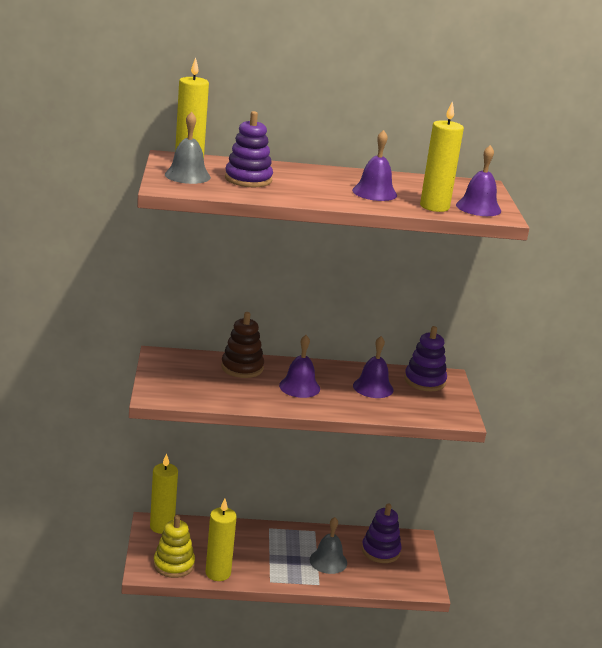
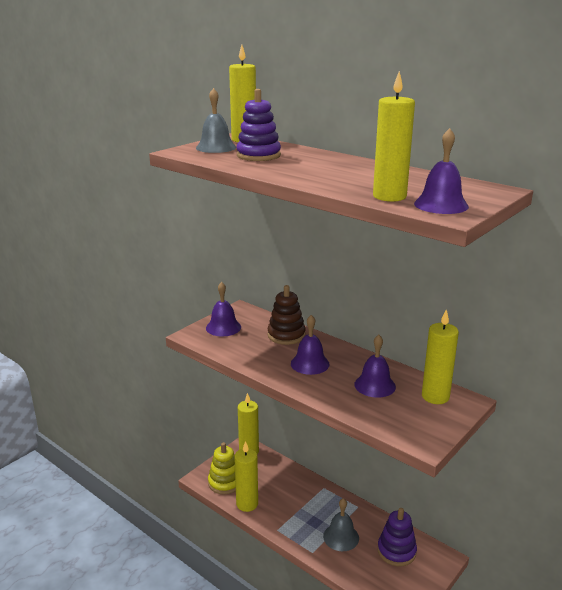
camera: 45 degrees right, 0 degrees up
purple bell [352,130,397,201] -> purple bell moved to [206,282,241,337]
purple stacking toy [404,326,447,391] -> yellow candle [422,309,459,404]

